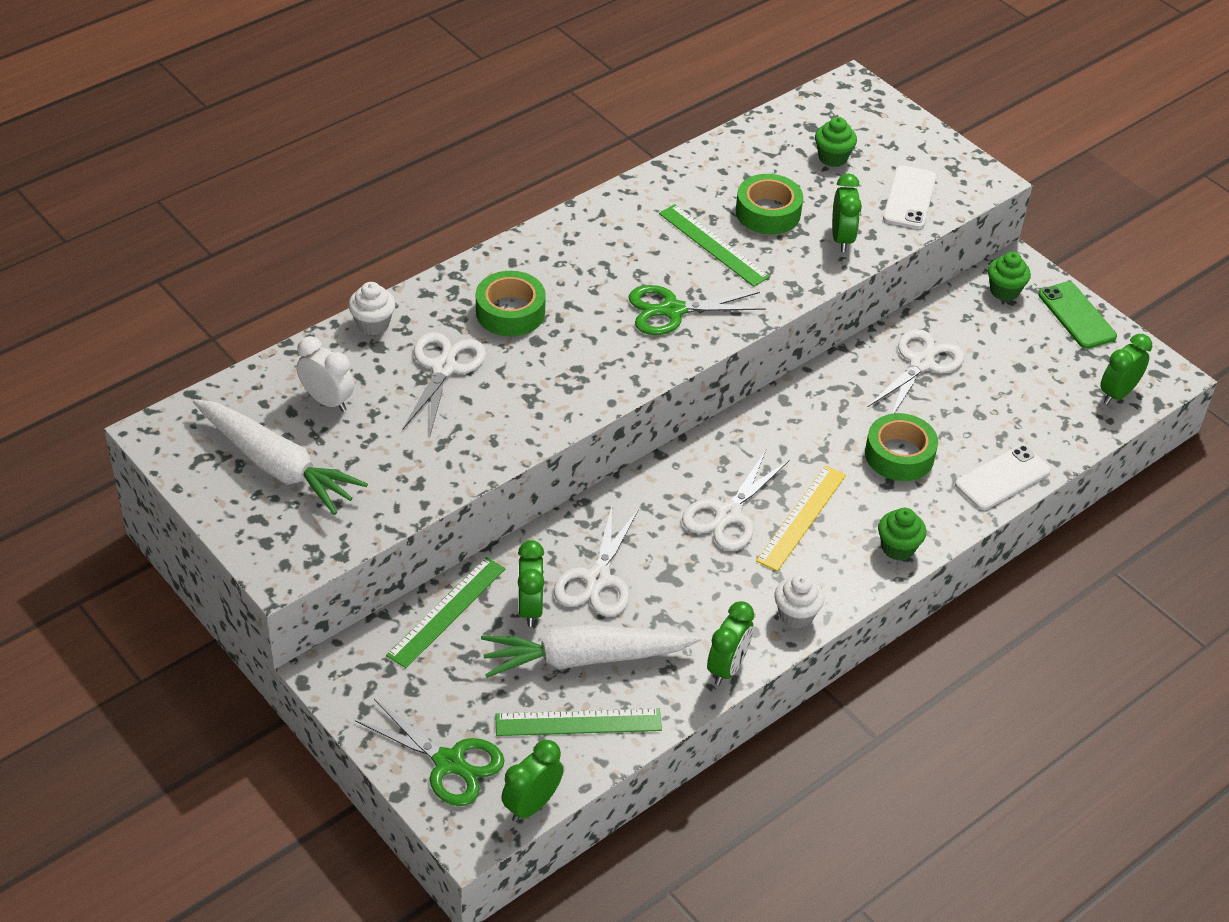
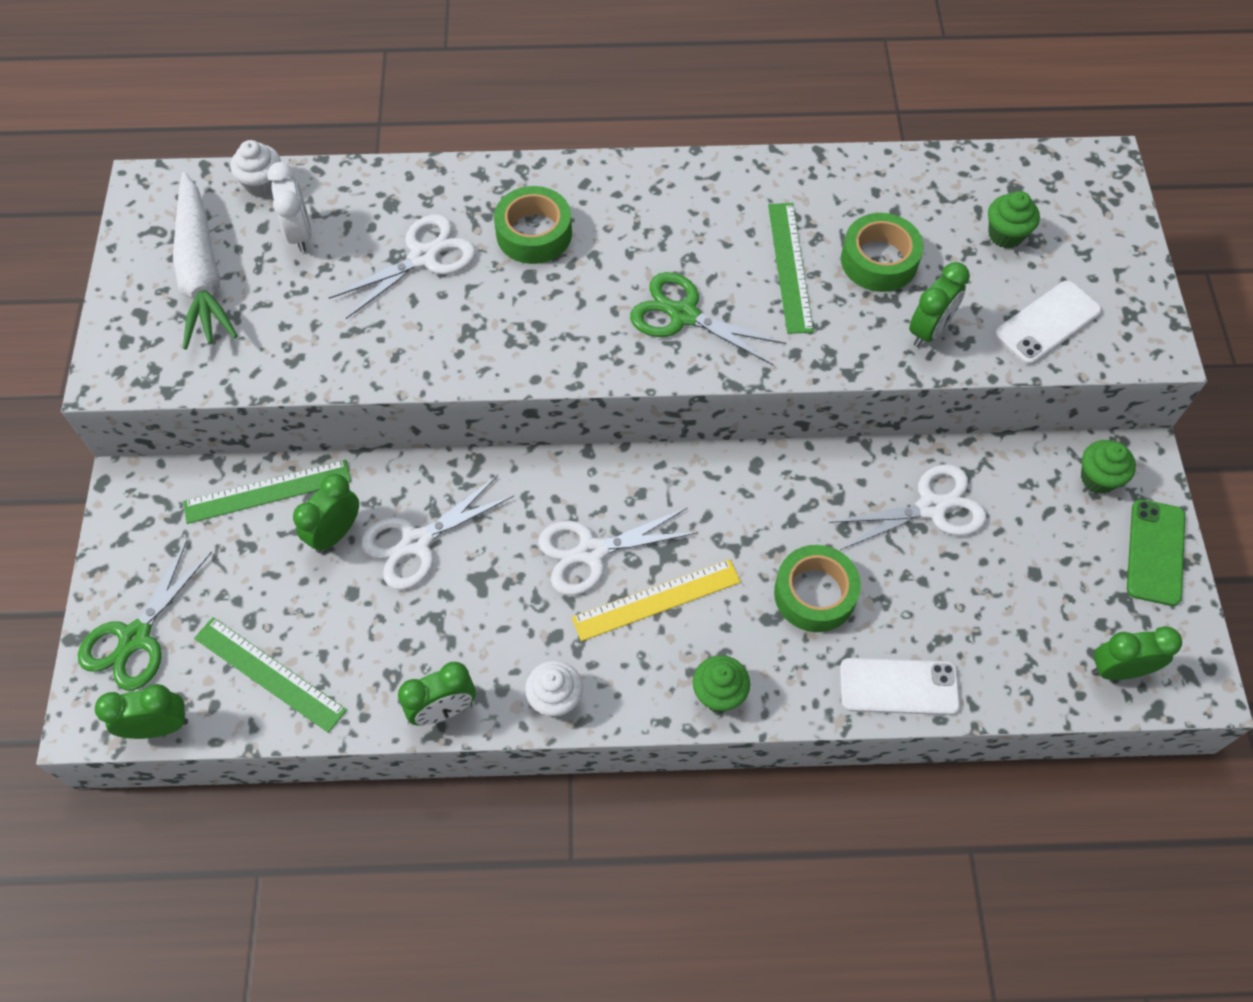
camera: 40 degrees right, 15 degrees up
white cupcake [348,282,395,335] -> white cupcake moved to [231,140,281,198]
green scissors [355,699,505,806] -> green scissors turned 45 degrees clockwise [78,540,212,690]
white carrot [481,625,701,678] -> none

